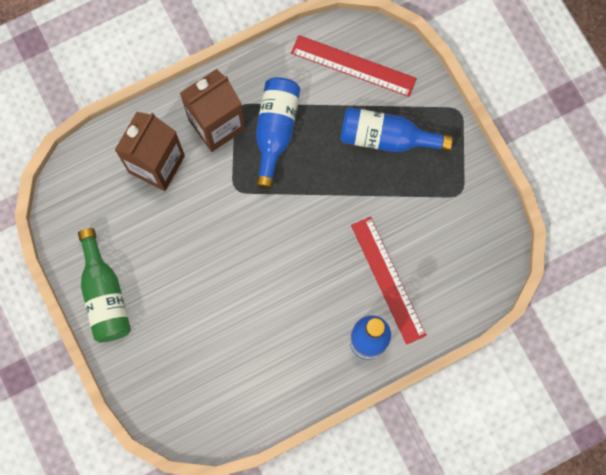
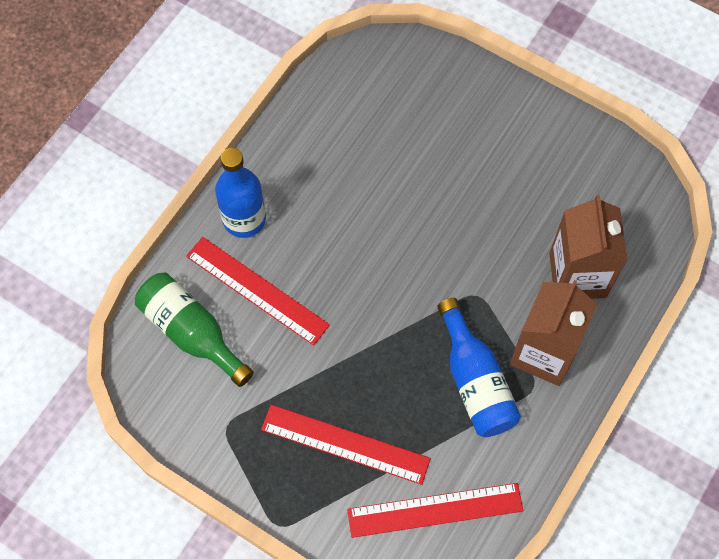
camera: 150 degrees right, 10 degrees down
green bottle [78,228,131,342] -> green bottle moved to [135,273,254,387]
blue bottle [340,107,453,152] -> red ruler [261,404,431,485]

